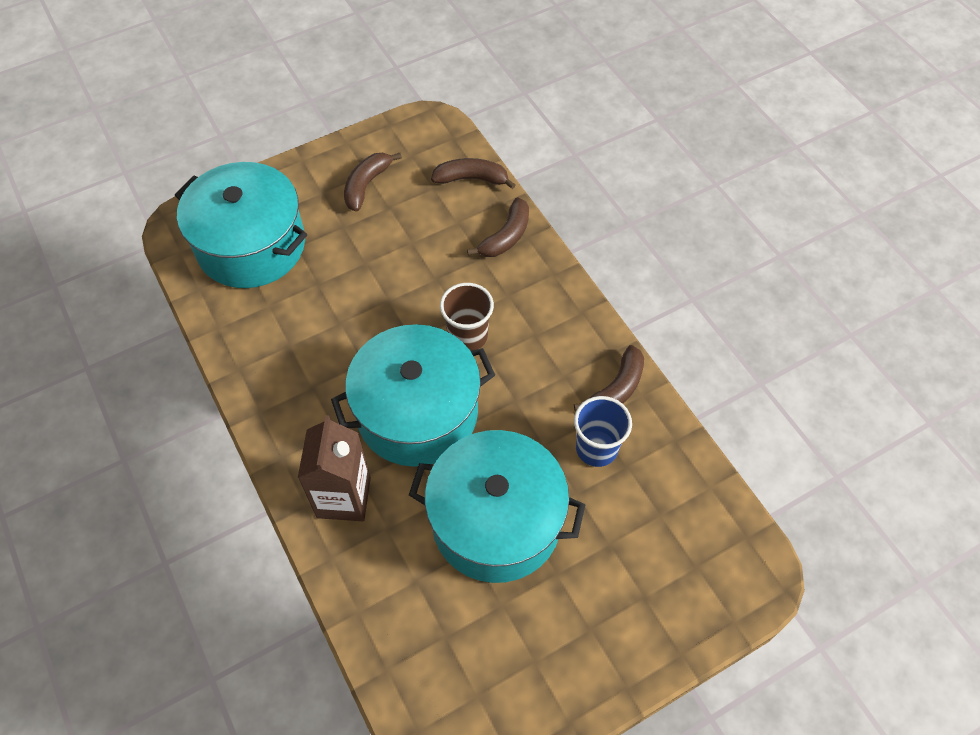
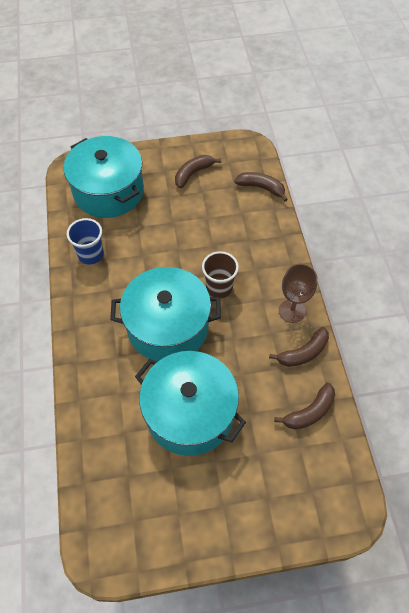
camera: 20 degrees right, 0 degrees up
brown carton [298,415,371,521] -> none
brown banana [467,197,529,257] -> brown banana moved to [274,383,335,430]
blue cup [574,396,632,467] -> blue cup moved to [67,218,104,264]
none -> brown goblet [279,264,317,323]

